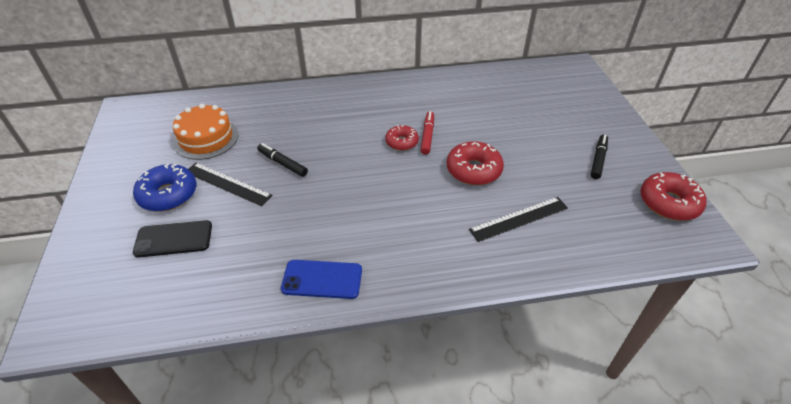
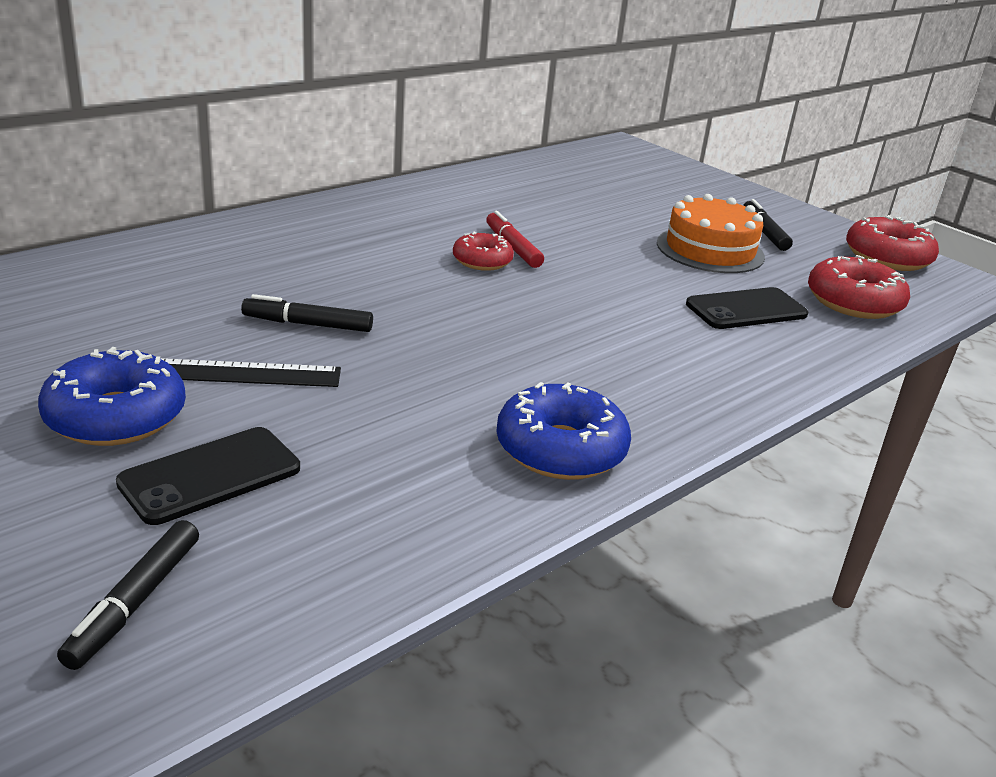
camera: 35 degrees left, 15 degrees down
orange cake [173,104,238,160] -> orange cake moved to [657,194,765,273]
blue phone [281,260,362,299] -> blue donut [496,382,631,480]
red donut [447,141,504,185] -> red donut moved to [808,255,910,319]
black ruler [469,197,568,242] -> black phone [686,287,808,329]
none -> black marker [57,520,199,670]

